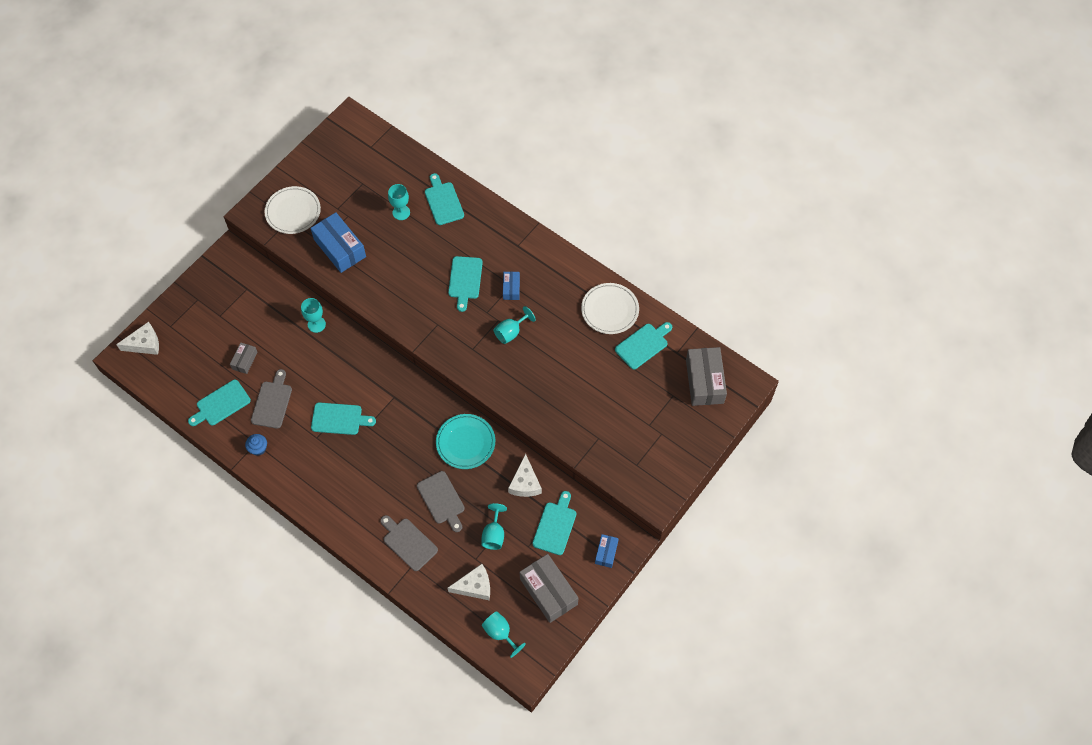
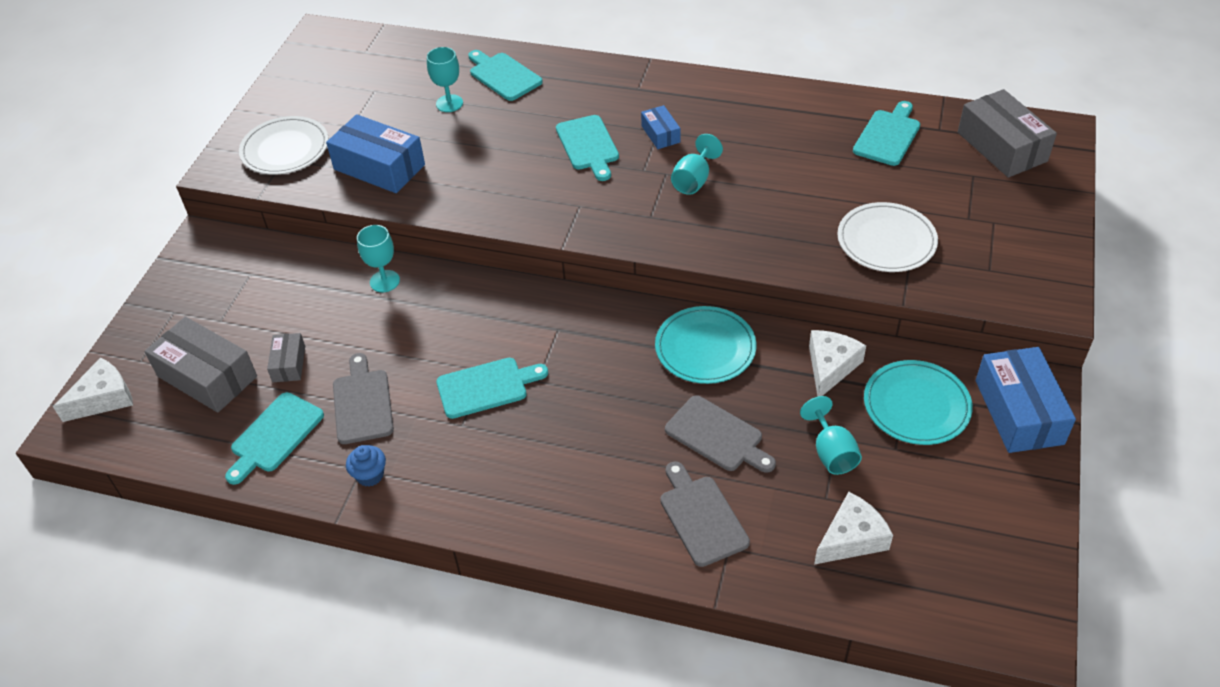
camera: 20 degrees left, 15 degrees down
grey cutting board [380,515,438,571] -> grey cutting board turned 45 degrees clockwise [660,461,750,567]
turquoise goblet [482,611,526,658] -> none
white cheese [508,454,542,497] -> white cheese turned 135 degrees counterclockwise [809,330,866,396]
grey box [520,554,578,623] -> grey box moved to [144,317,257,413]
turquoise cutting board [532,491,576,555] -> turquoise plate [864,360,973,445]
white plate [581,283,639,334] -> white plate moved to [837,202,938,272]
blue box [595,534,619,568] -> blue box [976,347,1076,453], size x1.93

